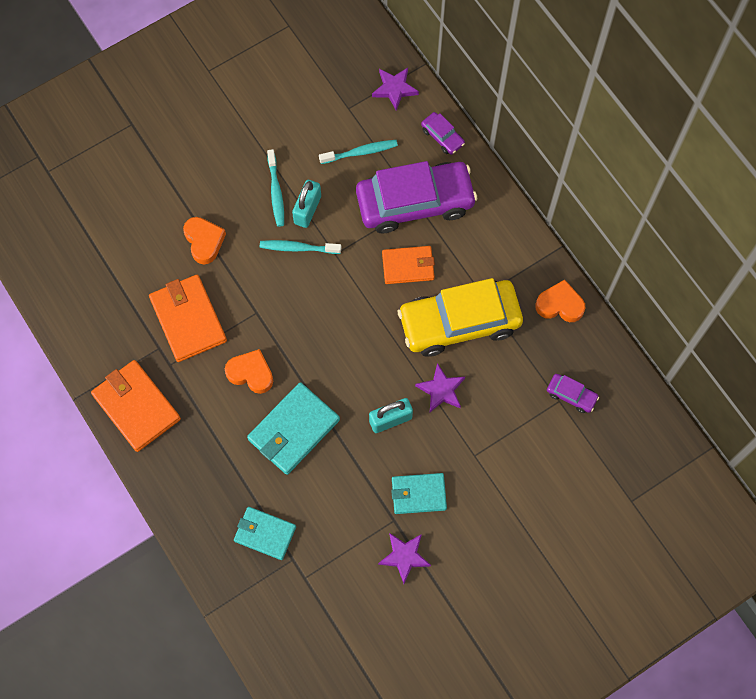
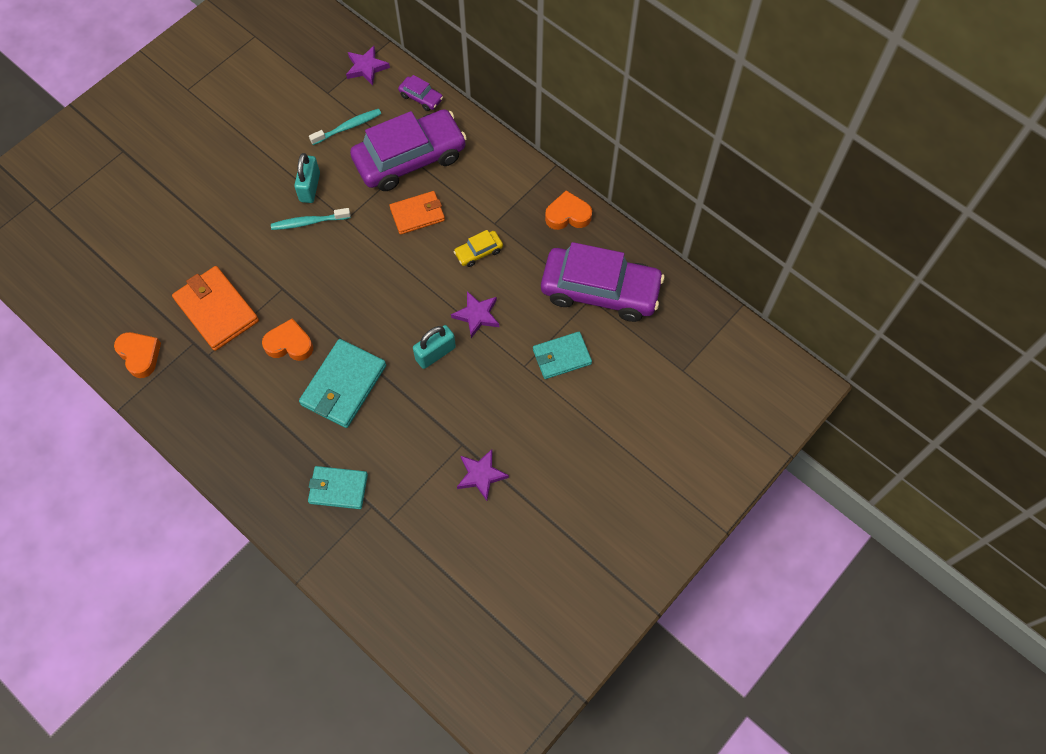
camera: 15 degrees left, 5 degrees down
orange wallet [91,360,181,452] -> none
orange heart [183,217,226,264] -> orange heart moved to [114,332,161,378]
turquoise toothbrush [267,149,284,227] -> none
turquoise wallet [391,473,447,514] -> turquoise wallet moved to [533,332,592,379]
yellow car [398,278,523,357] -> yellow car [454,230,503,267], size x0.42
purple car [547,374,599,413] -> purple car [541,242,665,322], size x2.41

